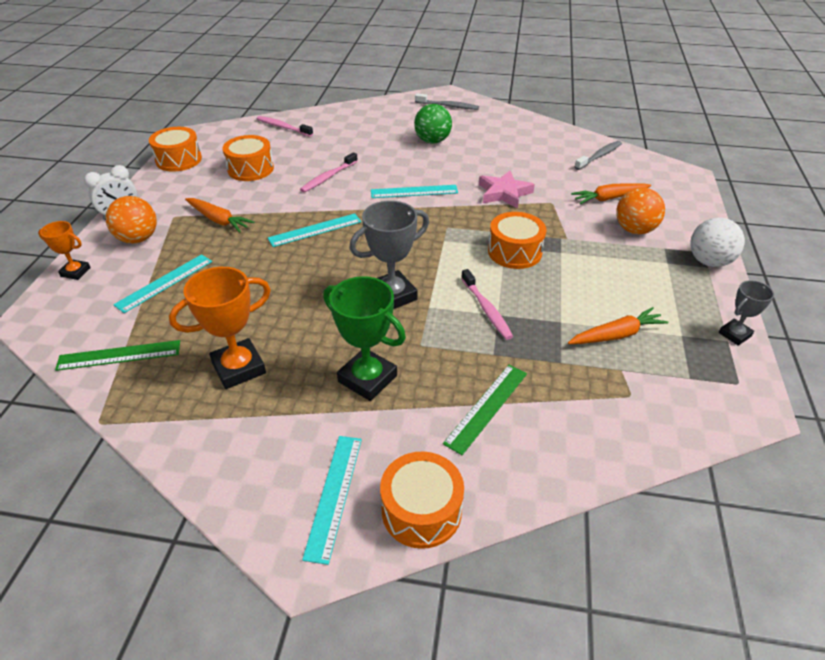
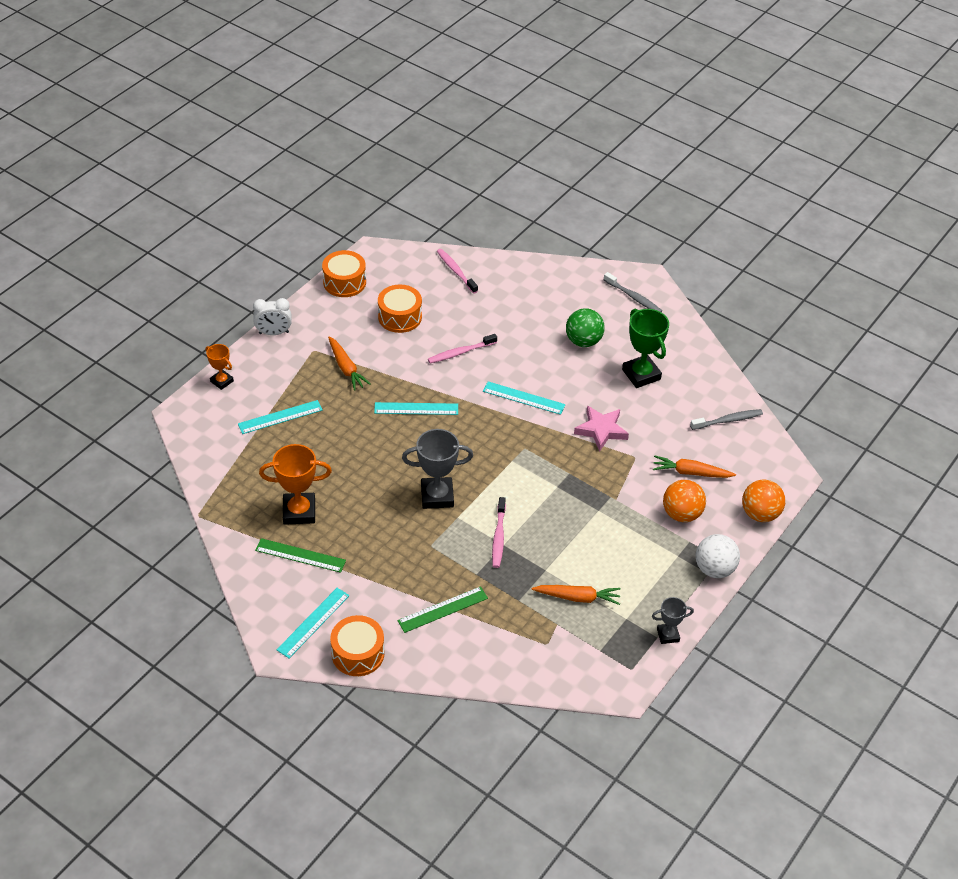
camera: 25 degrees right, 5 degrees up
green ruler [55,340,180,371] -> green ruler moved to [255,538,346,573]
orange ball [106,196,157,243] -> orange ball moved to [742,480,785,522]
green trophy [323,276,406,401] -> green trophy moved to [622,308,669,388]
orange drum [488,212,546,269] -> none

